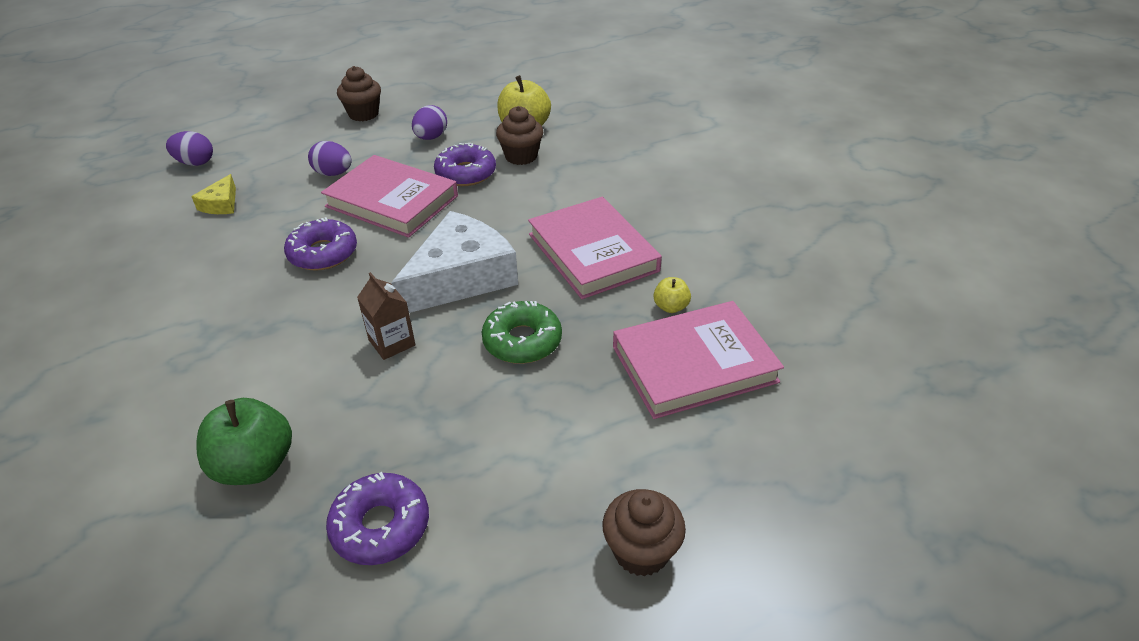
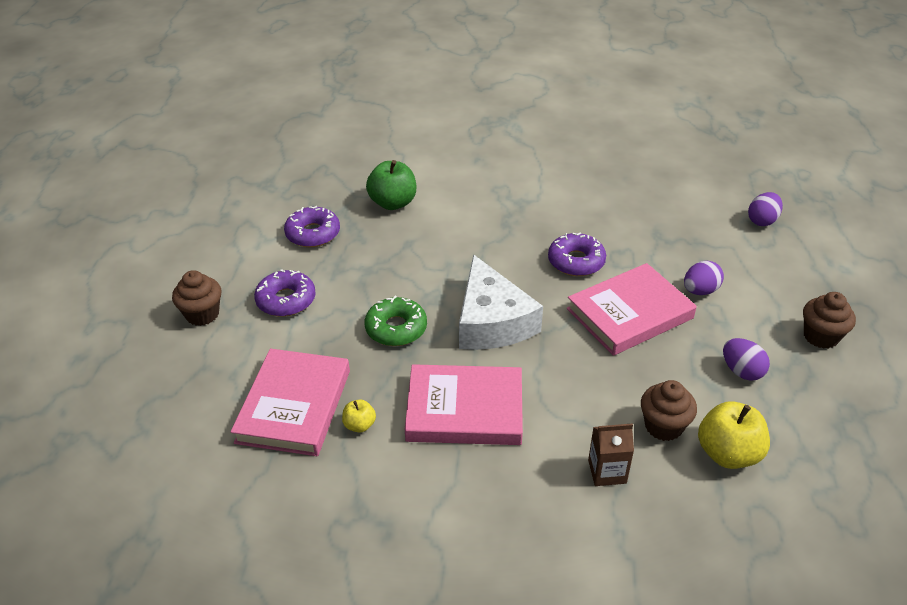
camera: 120 degrees right, 0 degrees up
yellow cheese [191,174,236,214] -> none
brown carton [357,272,416,360] -> brown carton moved to [588,423,634,486]
purple donut [434,143,496,186] -> purple donut moved to [254,269,316,317]

